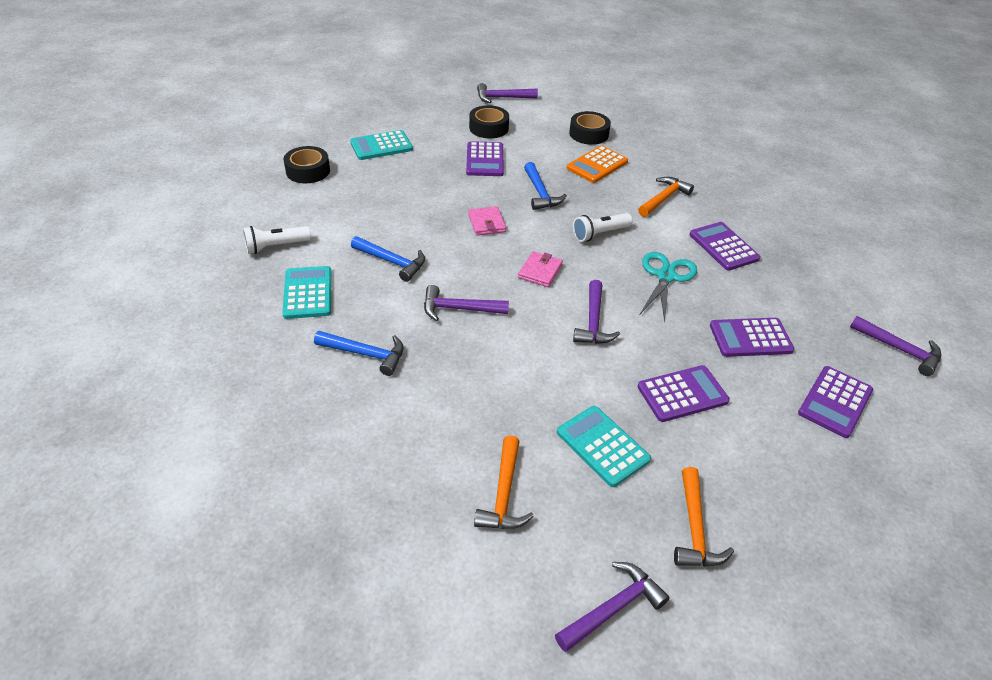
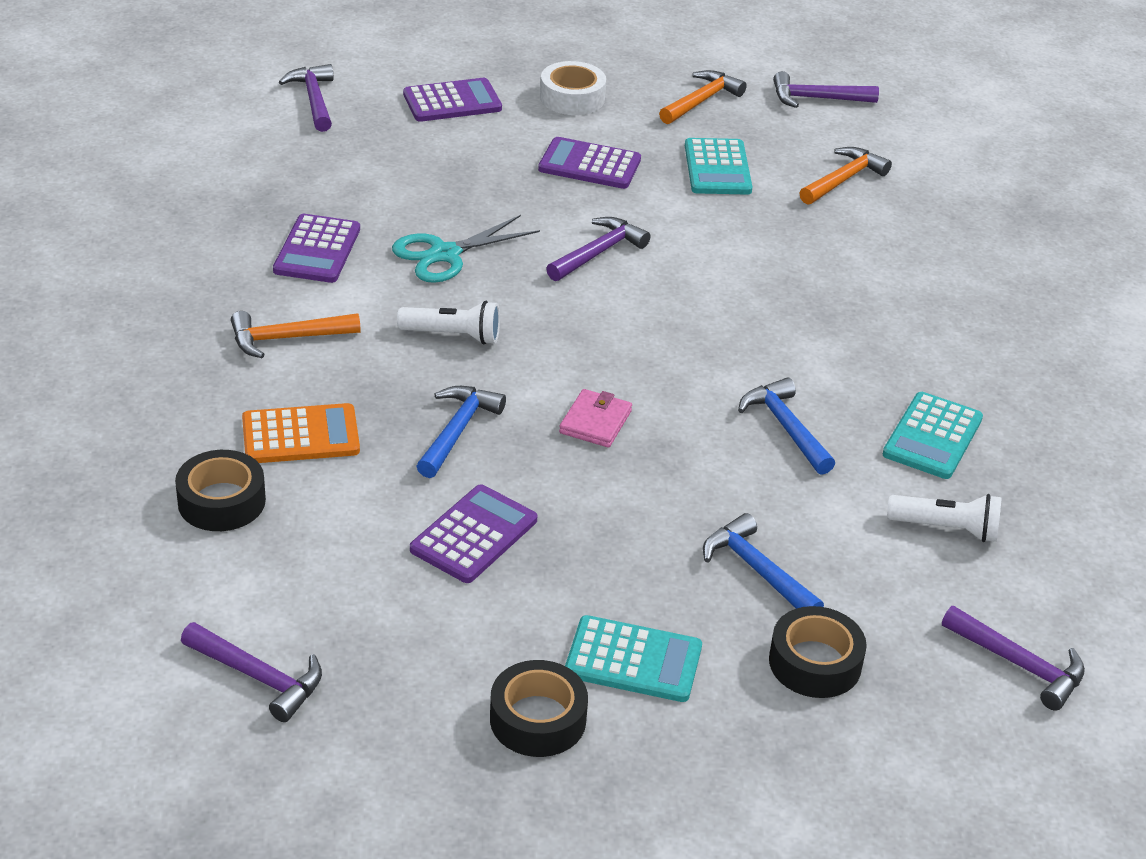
camera: 145 degrees left, 5 degrees down
blue hammer [314,331,404,376] -> blue hammer moved to [703,513,824,609]
purple hammer [424,285,509,321] -> purple hammer moved to [942,606,1085,711]
black tape [469,105,509,138] -> black tape moved to [490,660,588,757]
pink wallet [518,251,563,287] -> none
purple calculator [710,318,794,357] -> none
none -> white tape [540,61,606,115]

